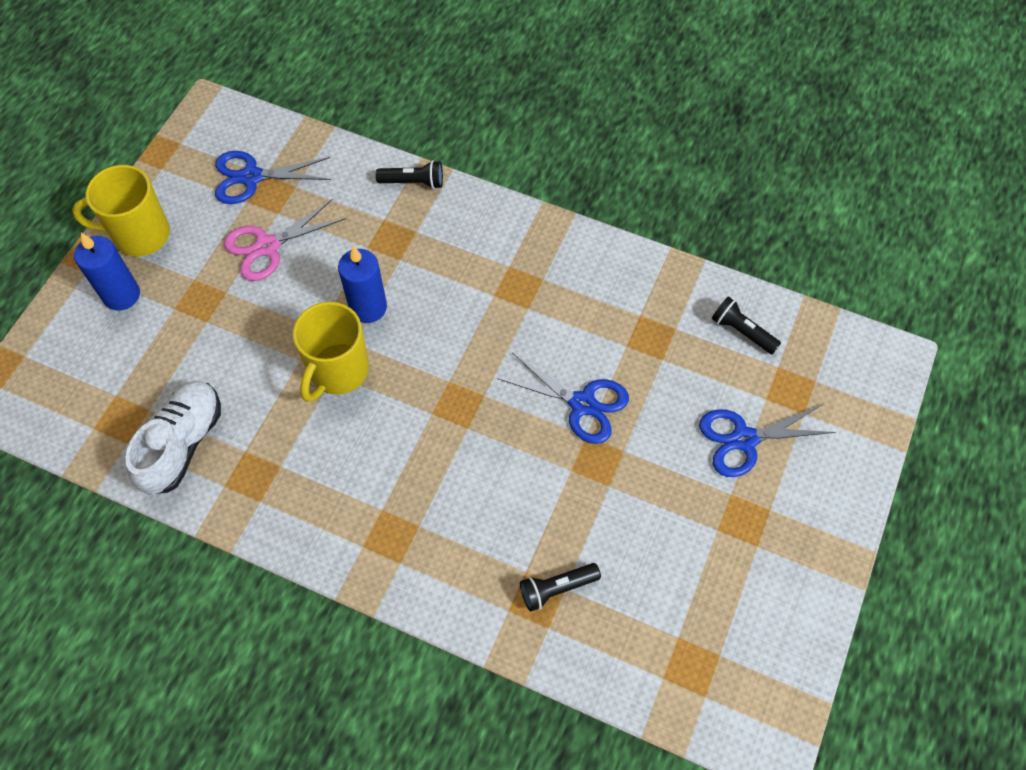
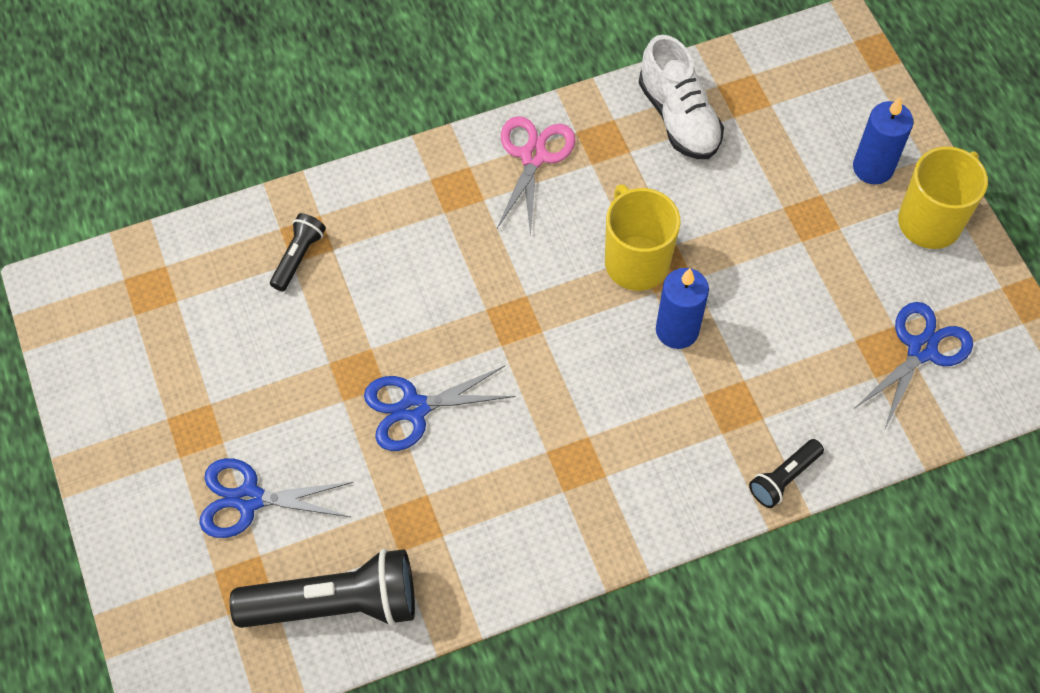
camera: 135 degrees right, 0 degrees up
pink scissors [224,199,346,281] -> pink scissors moved to [497,116,575,237]
blue scissors [699,404,836,477] -> blue scissors turned 120 degrees counterclockwise [199,458,353,538]
black flashlight [711,296,781,355] -> black flashlight [230,549,415,628], size x2.02

